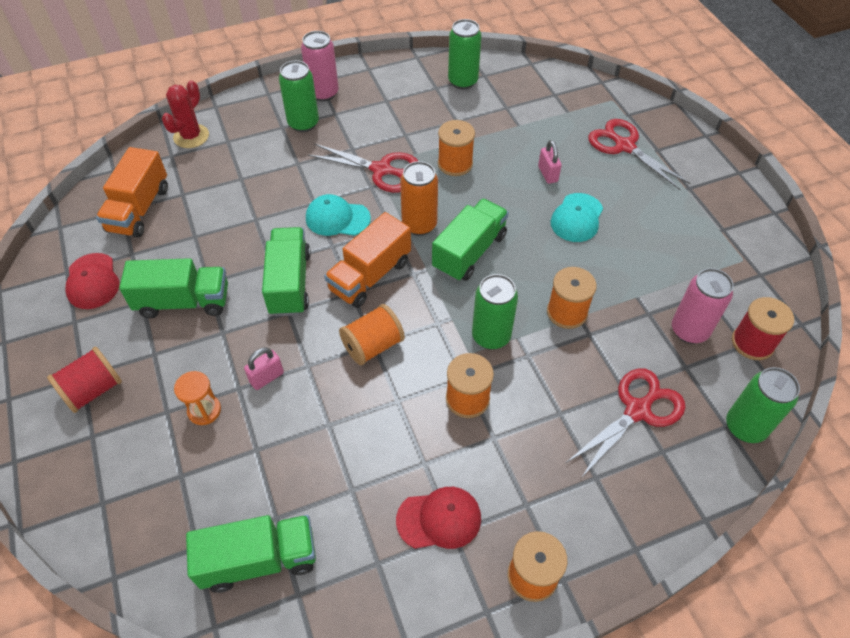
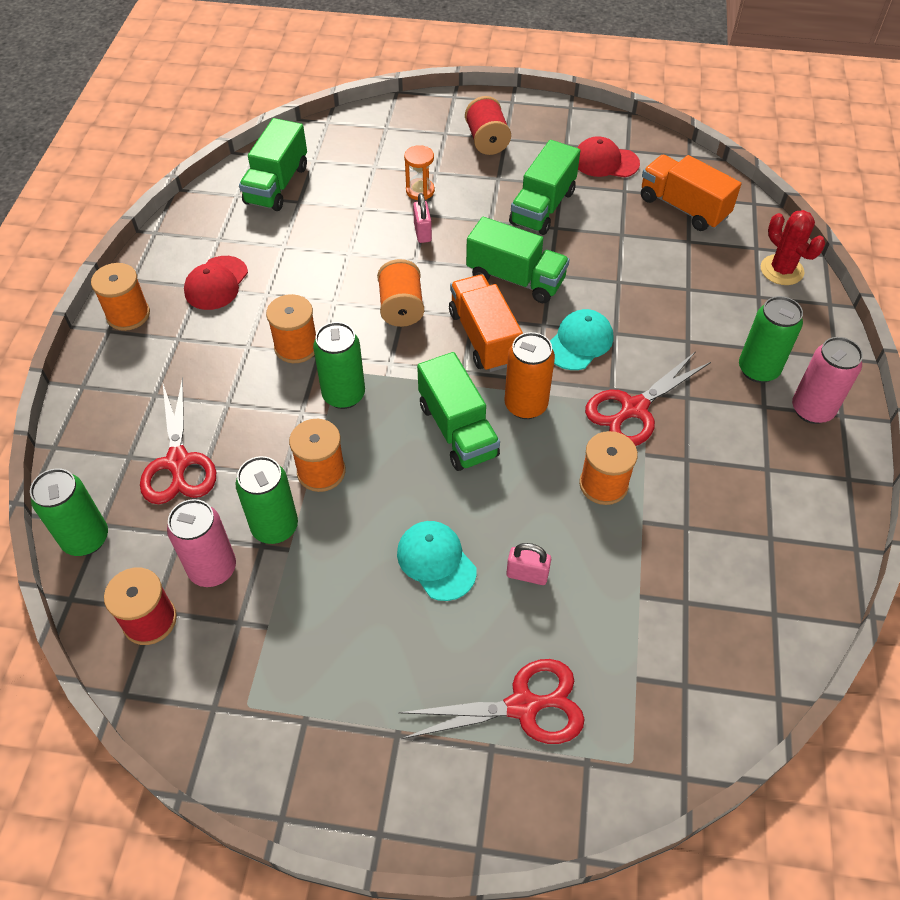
camera: 120 degrees right, 0 degrees up
green can [448,19,481,89] -> green can moved to [236,456,298,544]

